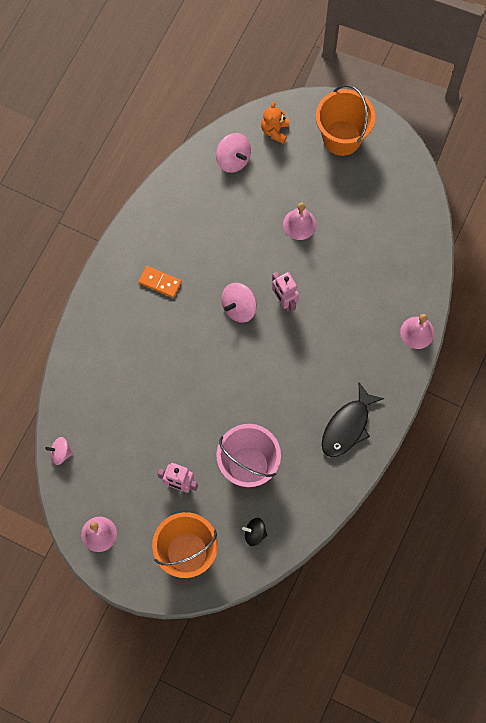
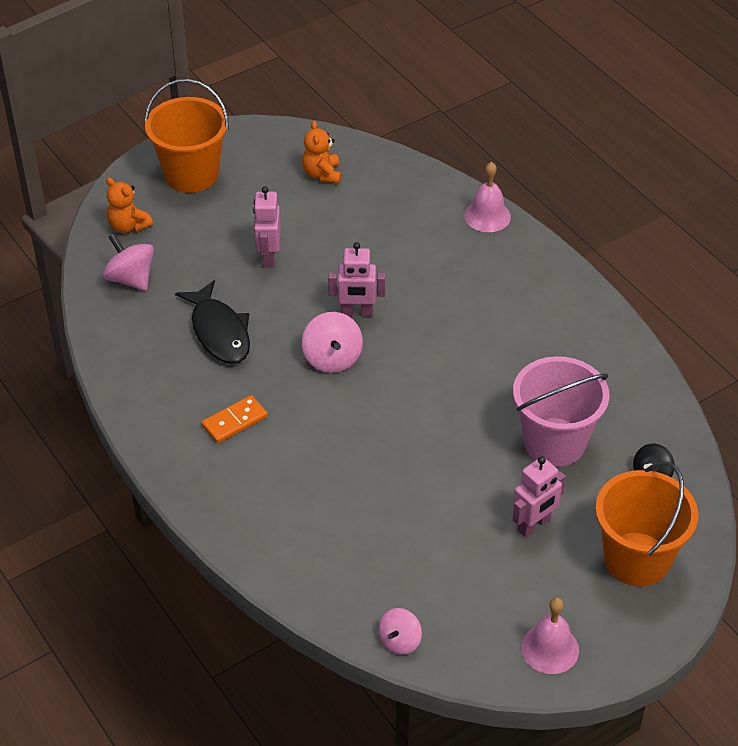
camera: 60 degrees left, 25 degrees down
pink spinning top [216,133,251,173] -> pink spinning top turned 120 degrees counterclockwise [103,234,154,291]
pink bell [283,203,316,240] -> pink robot [253,186,281,267]
black fish [322,383,384,457] -> black fish moved to [175,280,250,364]
none -> orange teddy bear [302,121,341,183]

